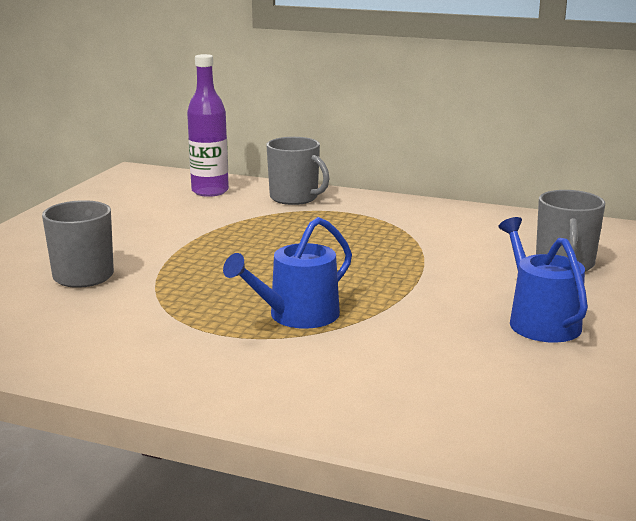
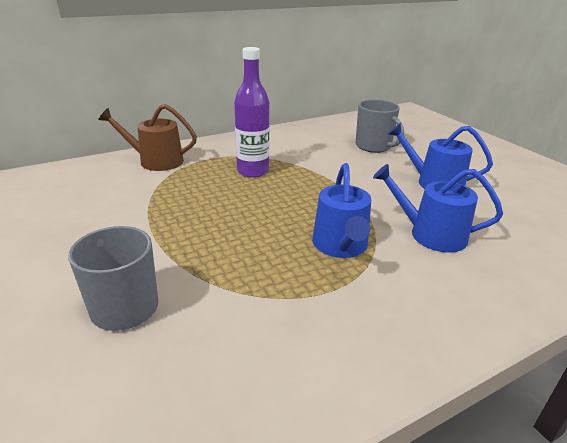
camera: 50 degrees left, 10 degrees up
purple bottle [187,54,229,197] -> purple bottle moved to [234,47,270,178]
grey mug [266,137,330,205] -> brown watering can [98,104,197,171]
none -> blue watering can [373,164,503,253]

